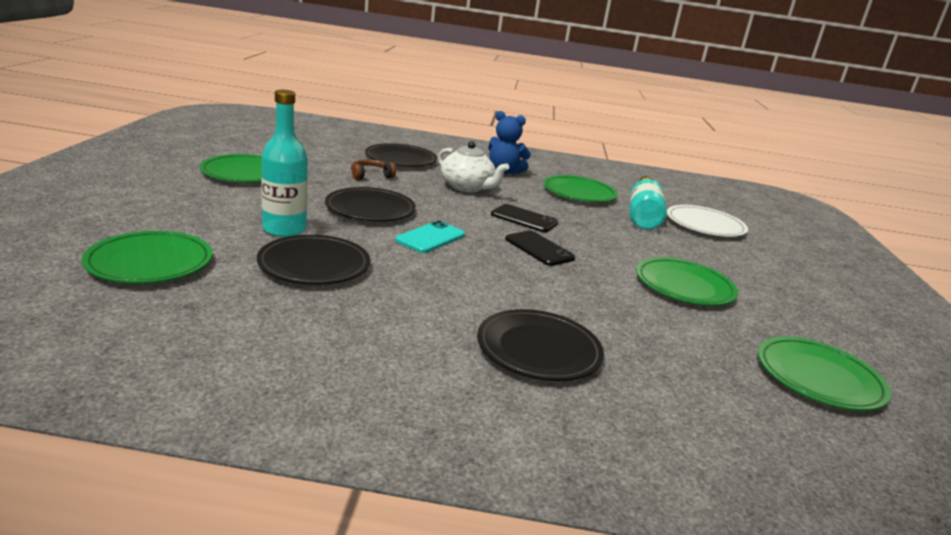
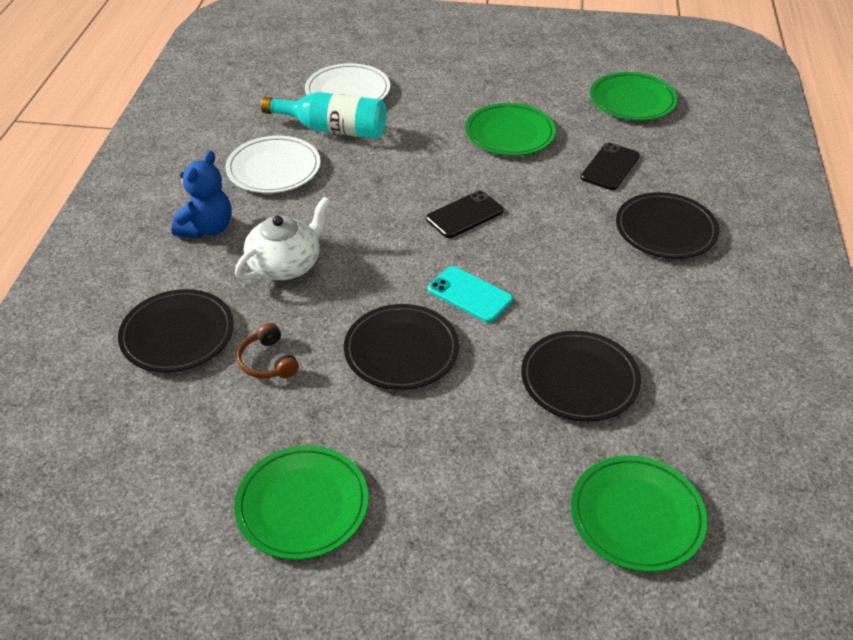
camera: 85 degrees left, 20 degrees up
turquoise bottle [261,90,308,237] -> none
black phone [491,204,558,232] -> black phone moved to [580,143,640,190]
green plate [543,175,618,202] -> white plate [226,136,321,193]

